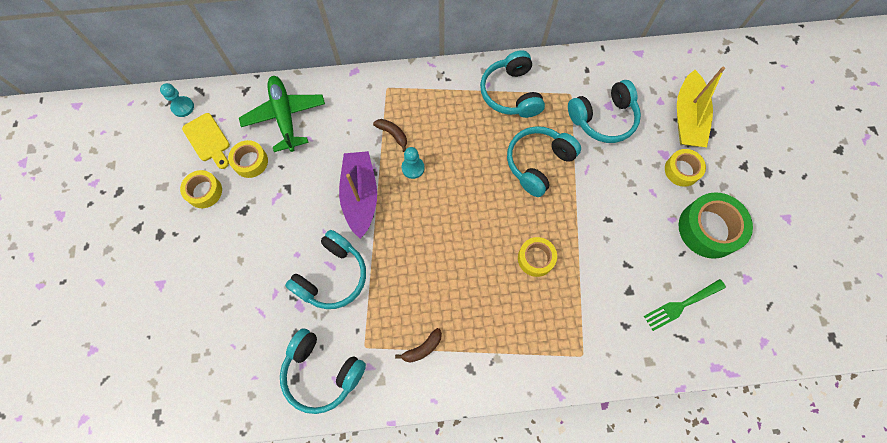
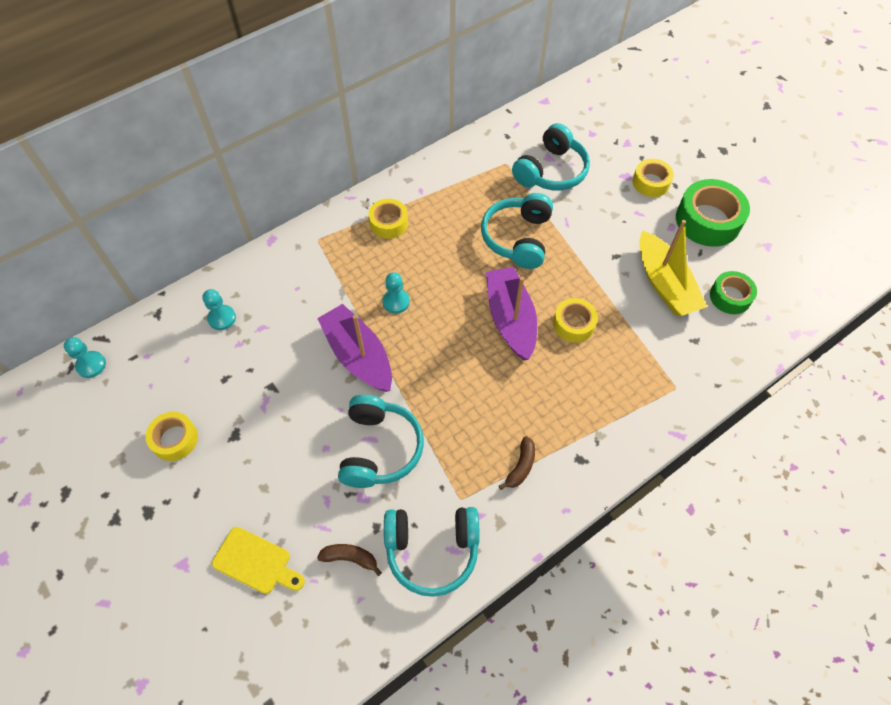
camera: 30 degrees left, 10 degrees down
yellow cutting board [182,113,230,169] -> yellow cutting board moved to [212,527,305,594]
yellow tape [228,140,268,178] -> yellow tape moved to [369,199,408,239]
green plane [239,76,325,152] -> turquoise pawn [203,289,236,330]
brown banana [373,119,407,152] -> brown banana moved to [317,544,382,576]
turquoise headphones [480,50,545,118] -> none
green fork [644,279,726,331] -> green tape [710,271,757,314]
yellow boat [677,67,725,147] -> yellow boat moved to [640,220,707,316]
none -> purple boat [486,267,537,360]

